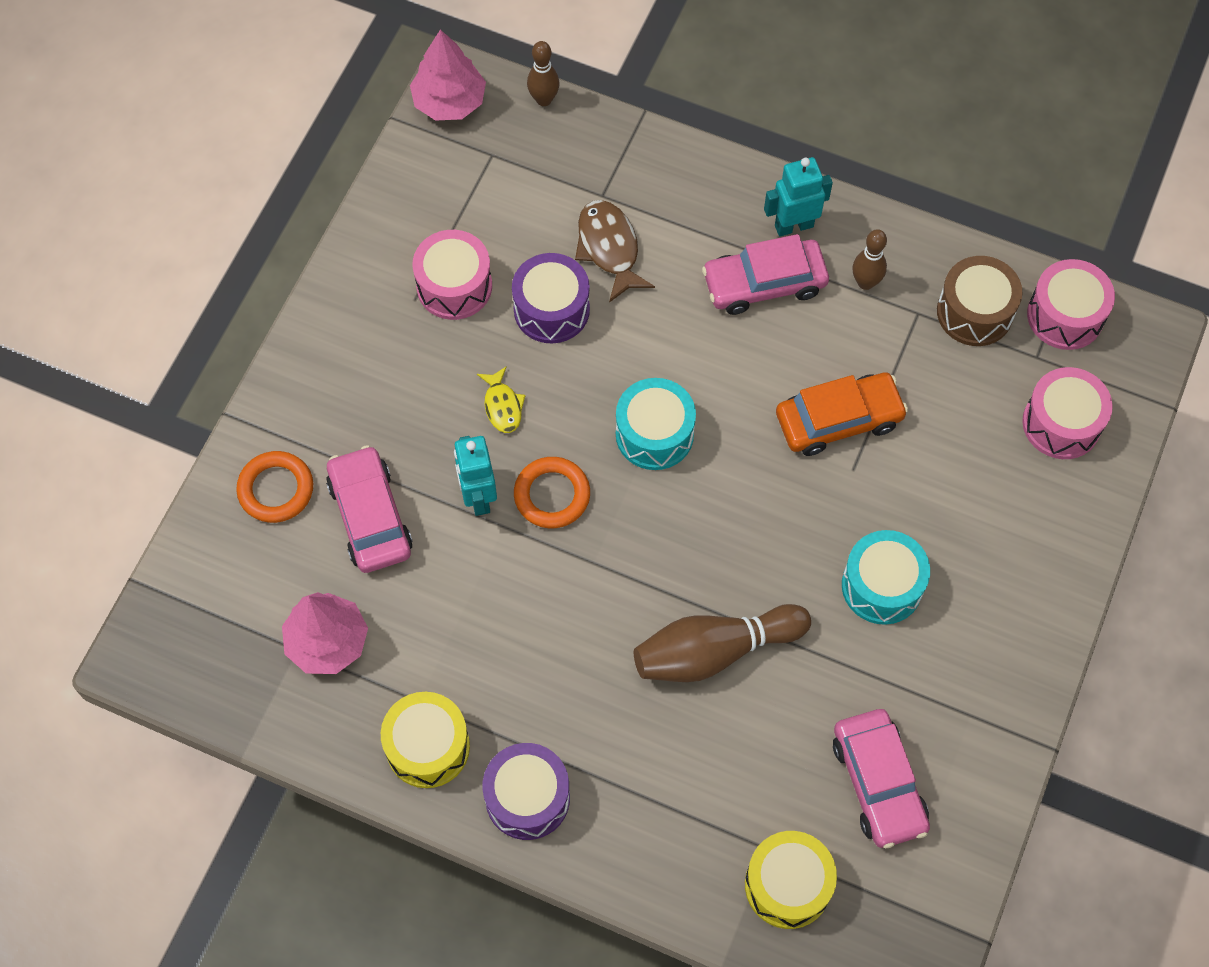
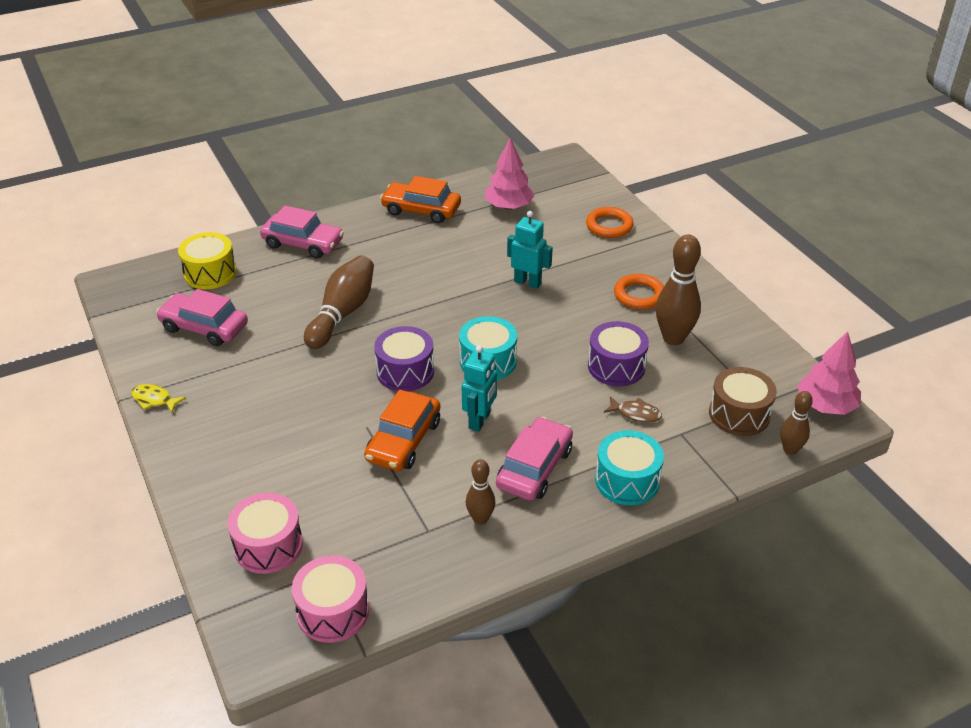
camera: 130 degrees right, 25 degrees down
pink car [326,445,413,573] -> pink car moved to [260,206,344,259]
yellow drum [381,692,470,788] -> orange car [380,176,461,223]
pink drum [412,230,492,320] -> brown bowling pin [656,235,701,345]
yellow fish [477,366,526,433] -> yellow fish moved to [131,384,186,413]
purple drum [482,743,570,840] -> purple drum moved to [374,326,434,391]
orange ring [514,457,590,528] -> orange ring moved to [614,274,664,309]
brown fish [575,200,655,303] -> brown fish [604,396,662,423], size x0.62
turquoise robot [764,157,833,236] -> turquoise robot moved to [462,345,497,432]
turquoise drum [842,530,930,625] -> turquoise drum moved to [595,430,664,505]
brown drum [937,256,1022,346] -> brown drum moved to [709,367,777,436]

